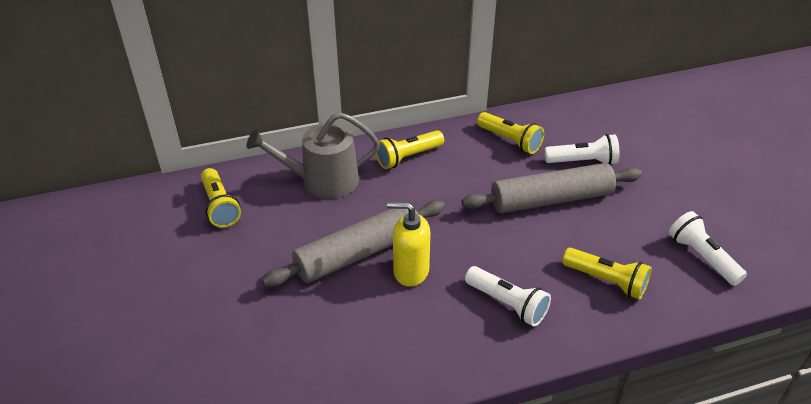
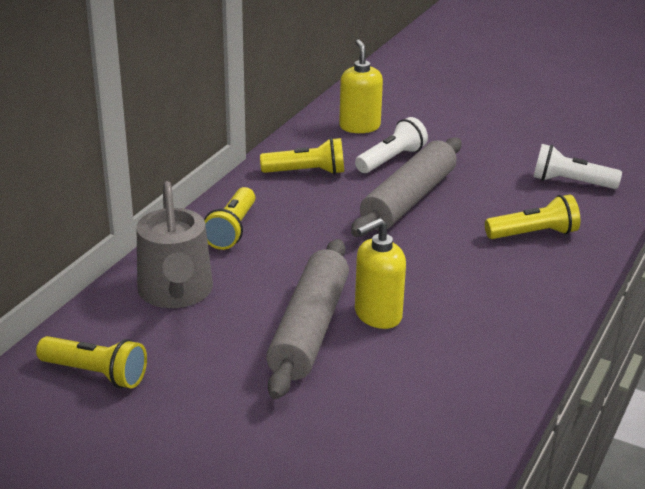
camera: 45 degrees left, 10 degrees down
grey watering can [247,112,380,199] -> grey watering can turned 45 degrees counterclockwise [137,181,213,308]
white flashlight [465,266,551,327] -> none
none -> yellow soap dispenser [339,39,383,133]

